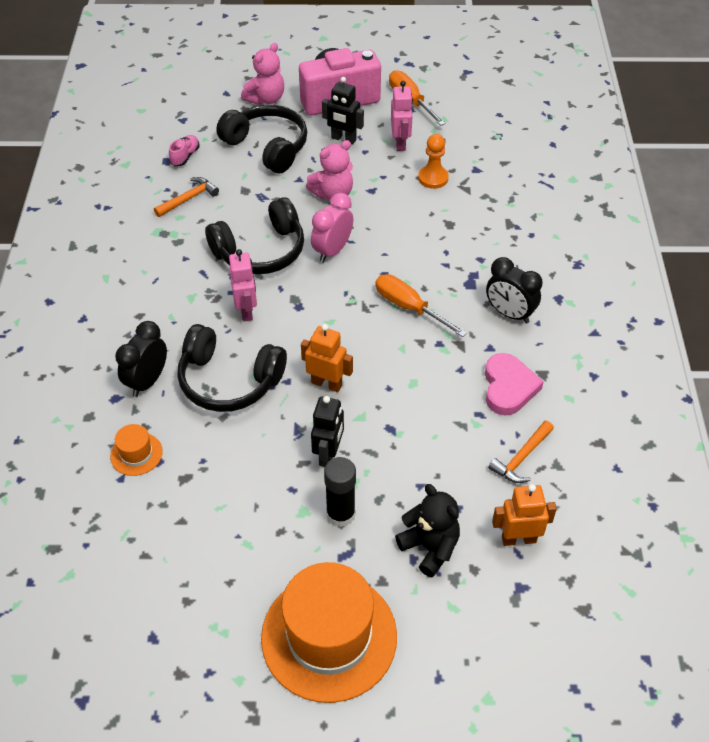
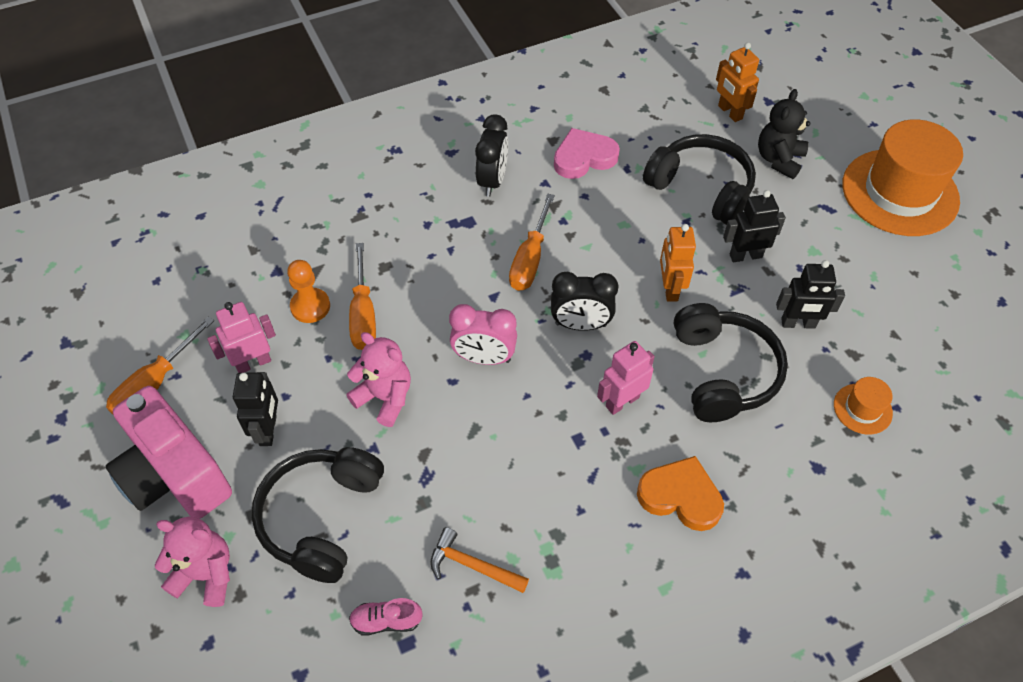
camera: 115 degrees left, 5 degrees up
black clock [115,321,167,397] -> black clock moved to [551,272,618,331]
black headphones [205,197,304,274] -> black headphones moved to [643,134,756,225]
black glue stick [324,457,356,527] -> none
orange hammer [488,421,554,483] -> none
none -> orange screwdriver [349,243,376,350]
none -> orange heart [637,456,724,531]
none -> black robot [776,260,845,329]

